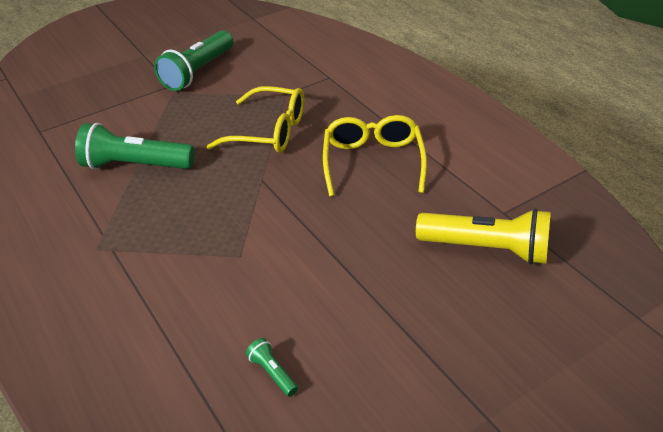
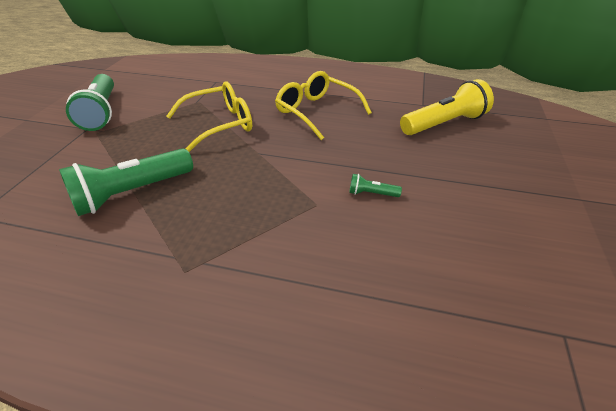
camera: 45 degrees left, 0 degrees up
green flashlight [246,338,298,397] -> green flashlight moved to [349,174,402,197]

